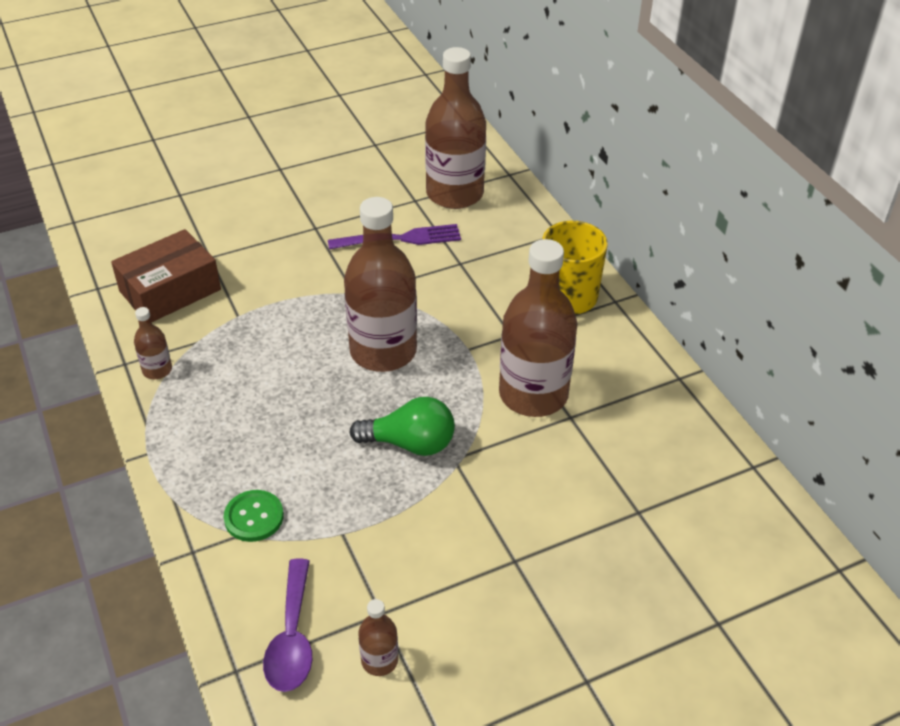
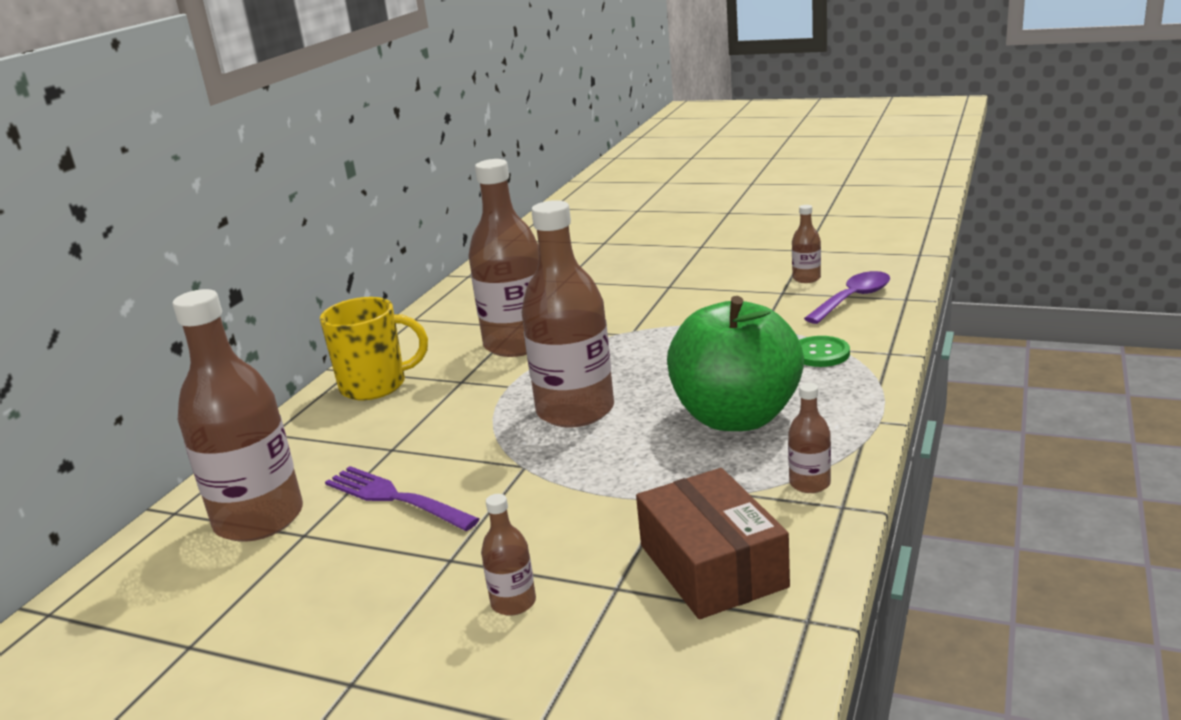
camera: 130 degrees left, 20 degrees down
brown box [111,229,221,322] -> brown box turned 60 degrees clockwise [636,468,790,619]
green light bulb [349,397,455,456] -> none
none -> brown bottle [481,494,536,616]
none -> green apple [667,296,804,431]

